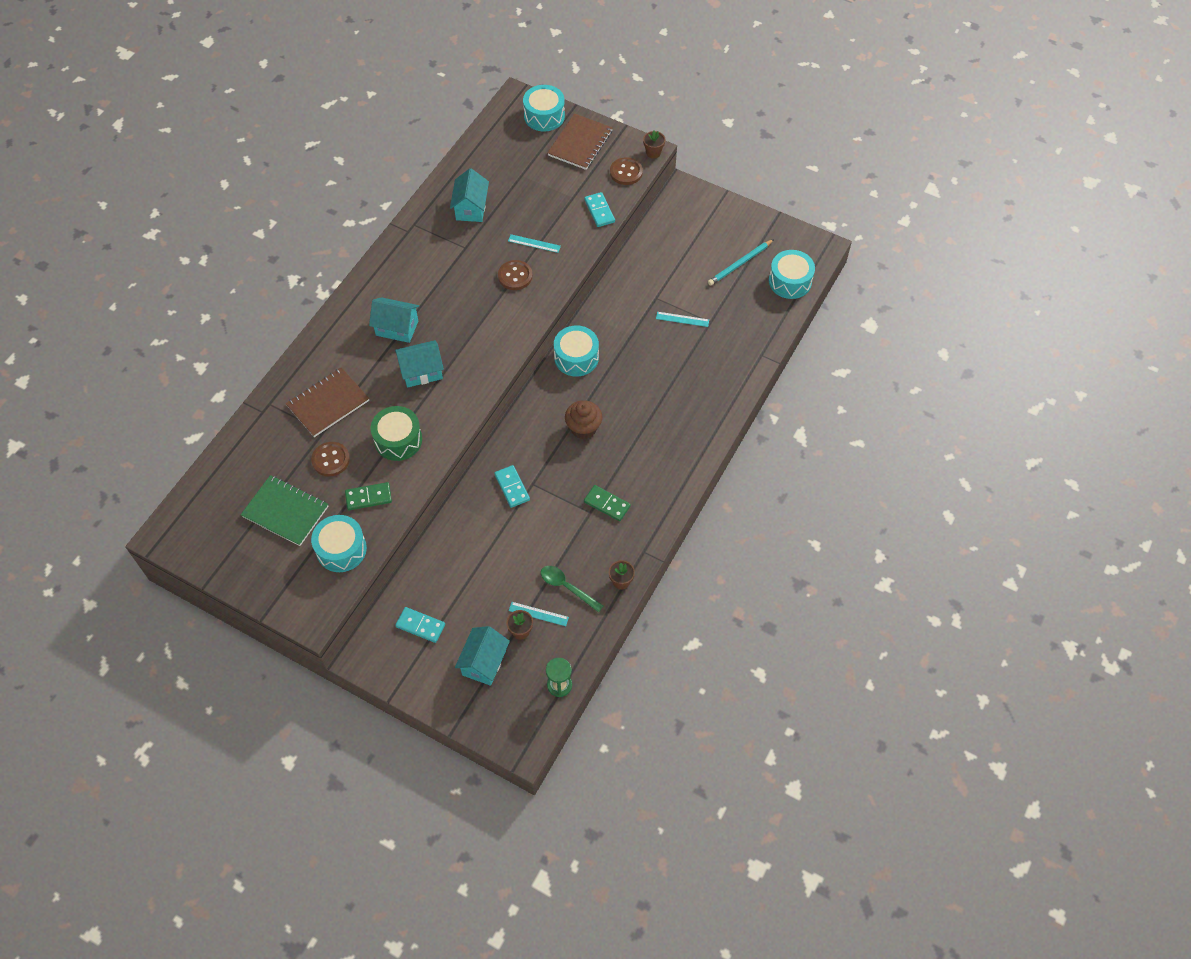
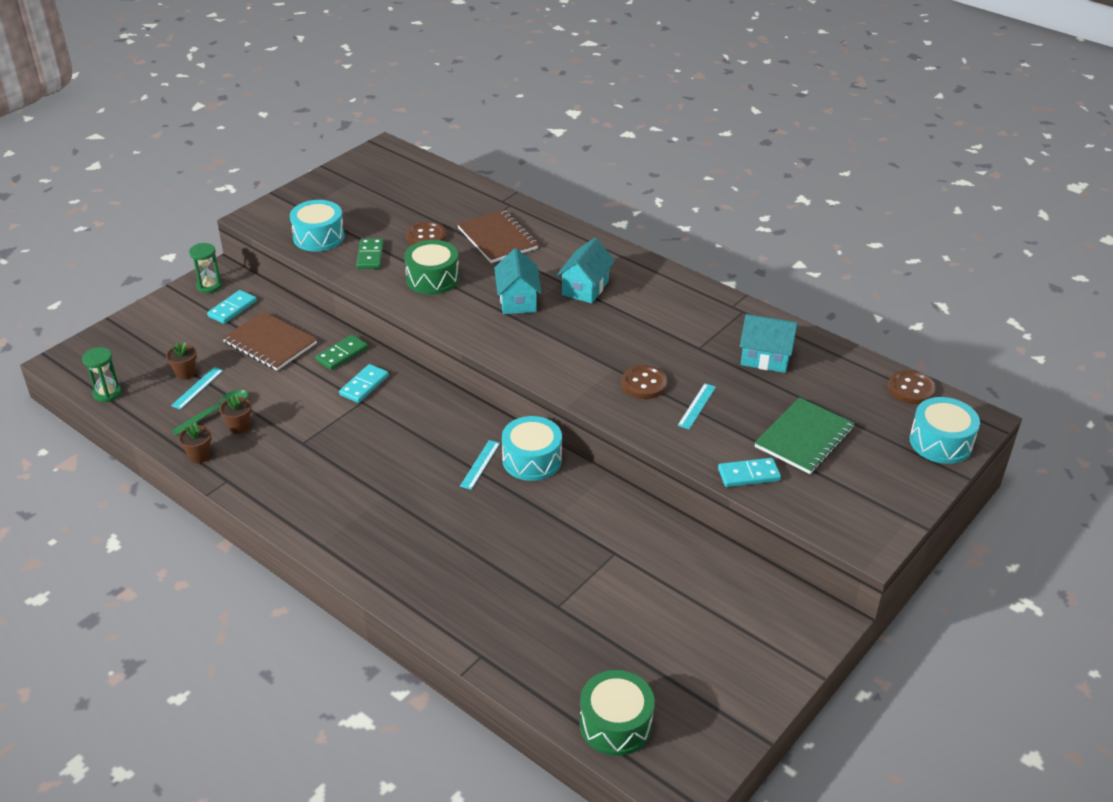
camera: 100 degrees right, 20 degrees down
green notebook [241,475,329,546] -> green notebook moved to [754,397,855,474]
turquoise house [455,626,510,686] -> none
turquoise domino [494,465,530,508] -> turquoise domino turned 45 degrees counterclockwise [339,364,389,403]
brown notebook [548,114,613,170] -> brown notebook moved to [222,311,317,371]
brown cupcake [565,400,602,439] -> none
green domino [584,485,631,521] -> green domino moved to [315,335,368,370]
brown button [610,157,643,185] -> brown button moved to [888,370,936,404]
brown flower pot [643,130,665,159] -> brown flower pot moved to [219,394,252,434]
turquoise ruler [656,312,709,327] -> turquoise ruler moved to [460,440,500,490]
turquoise pencil [708,239,774,286] -> none
turquoise drum [769,250,815,299] -> green drum [579,670,655,756]
none -> green hourglass [189,243,222,293]

